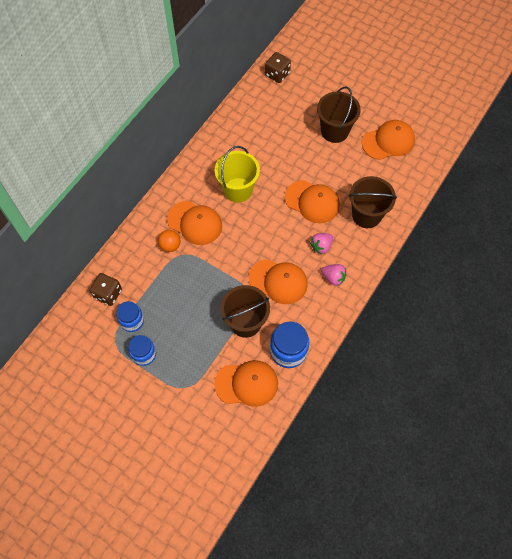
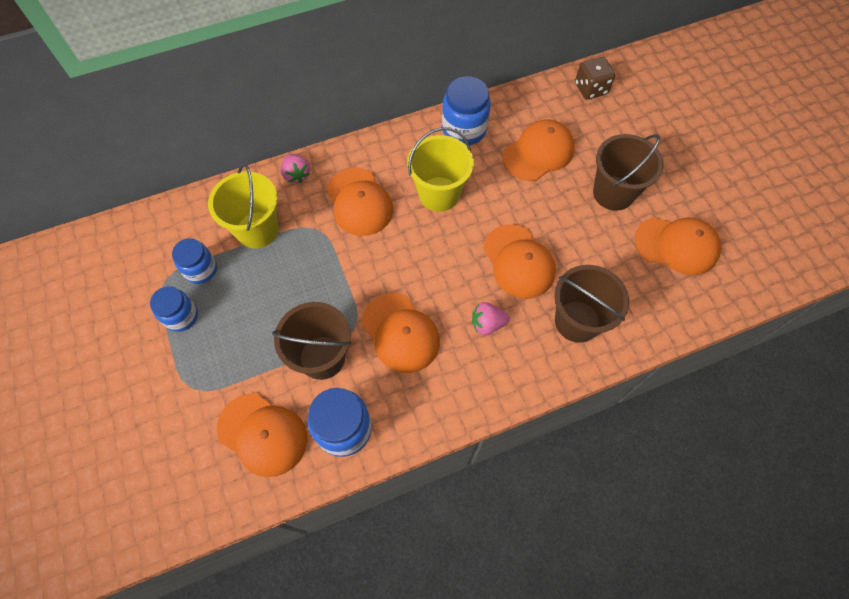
camera: 35 degrees right, 0 degrees up
brown dice [90,273,122,306] -> none
orange ball [158,230,180,252] -> none
pink strawberry [321,264,347,286] -> pink strawberry moved to [281,154,310,183]
none -> yellow bucket [208,164,279,248]
none -> blue jar [442,76,491,146]
none -> orange cap [502,120,575,181]

